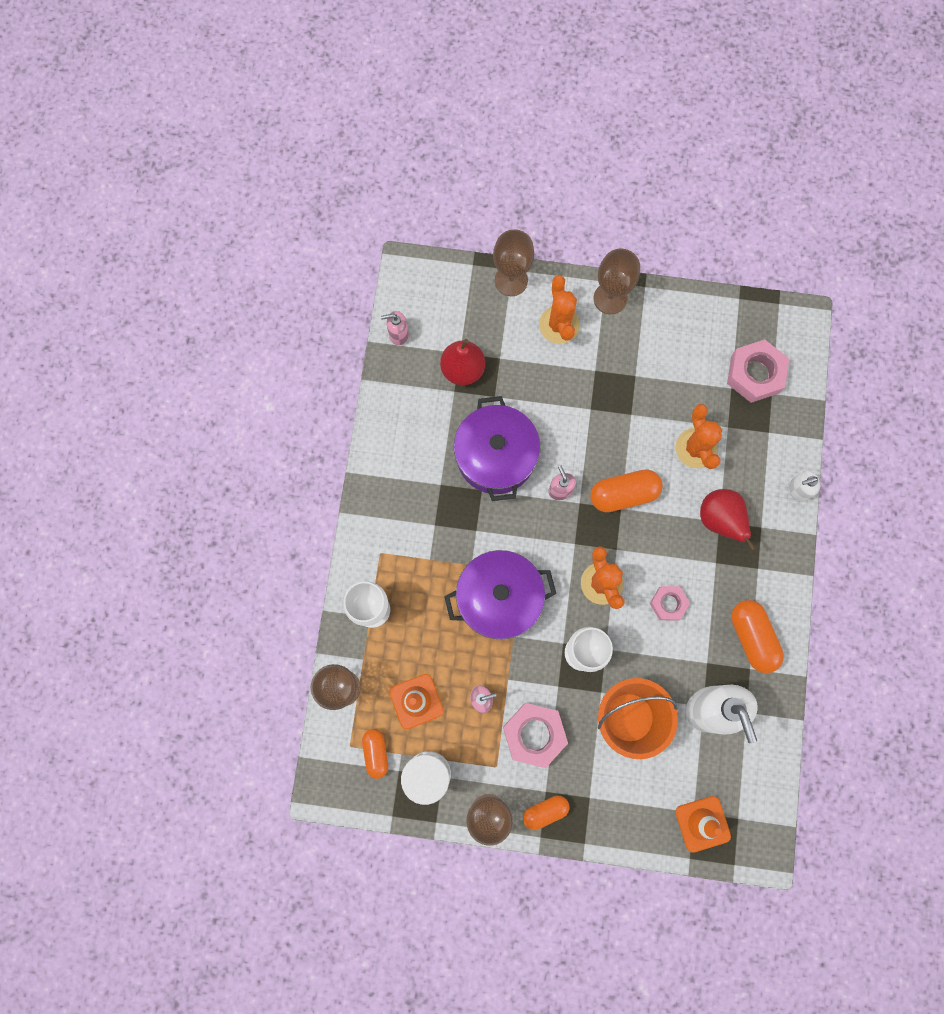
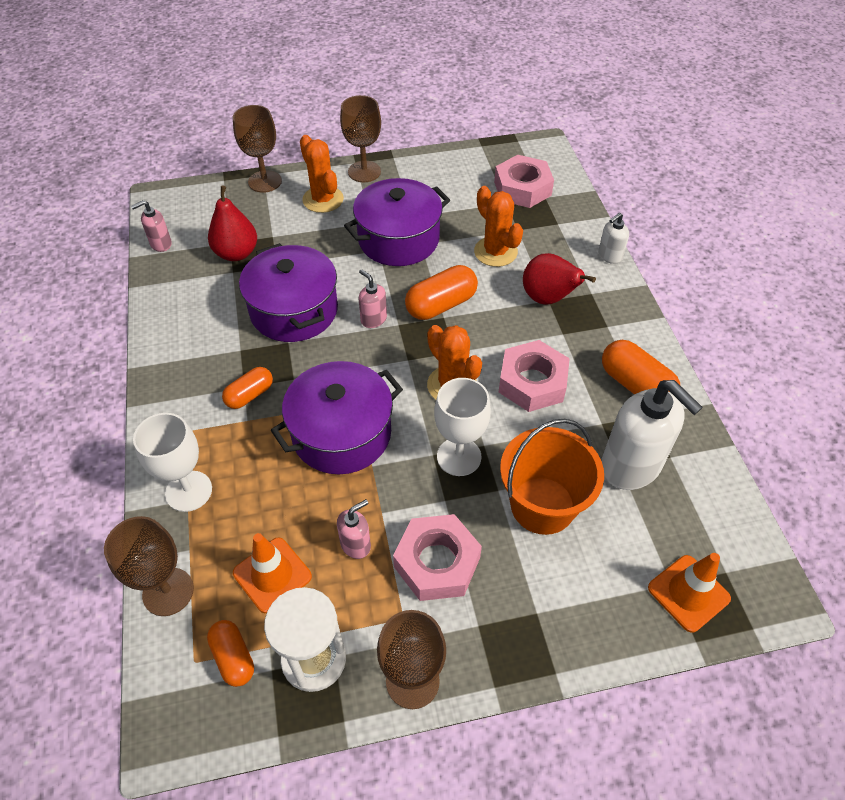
camera: 20 degrees left, 25 degrees down
orange capsule [523,795,569,830] -> orange capsule moved to [222,367,273,409]
pink nut [650,586,690,621] -> pink nut [499,340,570,412], size x1.68
none -> purple pot [344,178,450,266]

